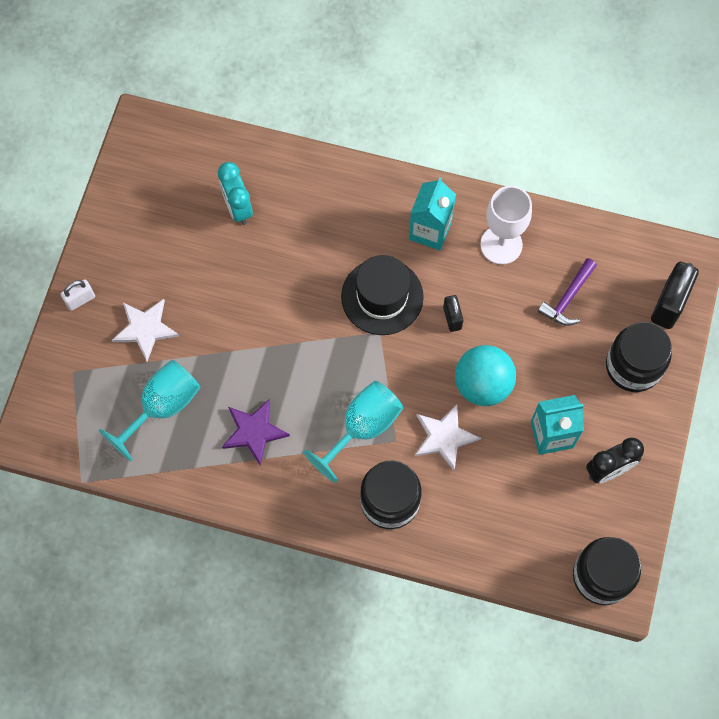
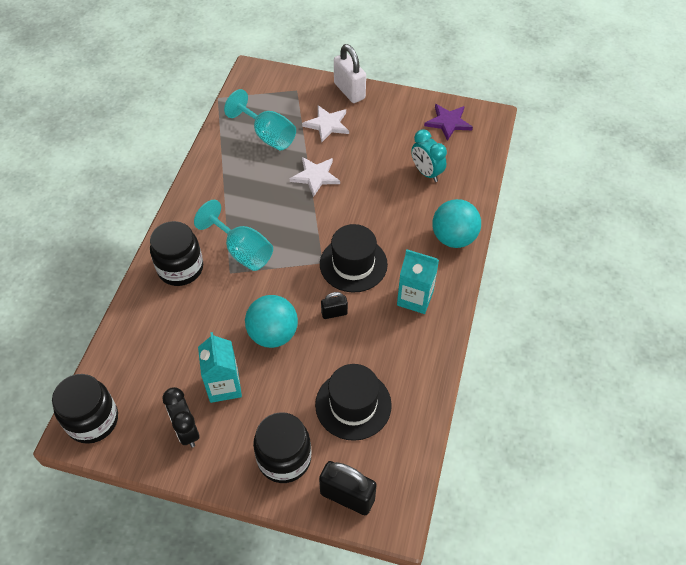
camera: 90 degrees right, 15 degrees down
white padlock [61,280,95,311] -> white padlock [334,44,366,103], size x1.82
turquoise clock [218,162,253,225] -> turquoise clock turned 105 degrees counterclockwise [411,129,447,182]
purple star [222,399,290,466] -> purple star moved to [424,104,473,141]
white star [415,405,481,471] -> white star moved to [290,157,340,197]
white goblet [480,186,532,264] -> none
purple hammer [537,258,597,326] -> black hat [315,364,392,441]
none -> turquoise ball [432,199,481,248]

